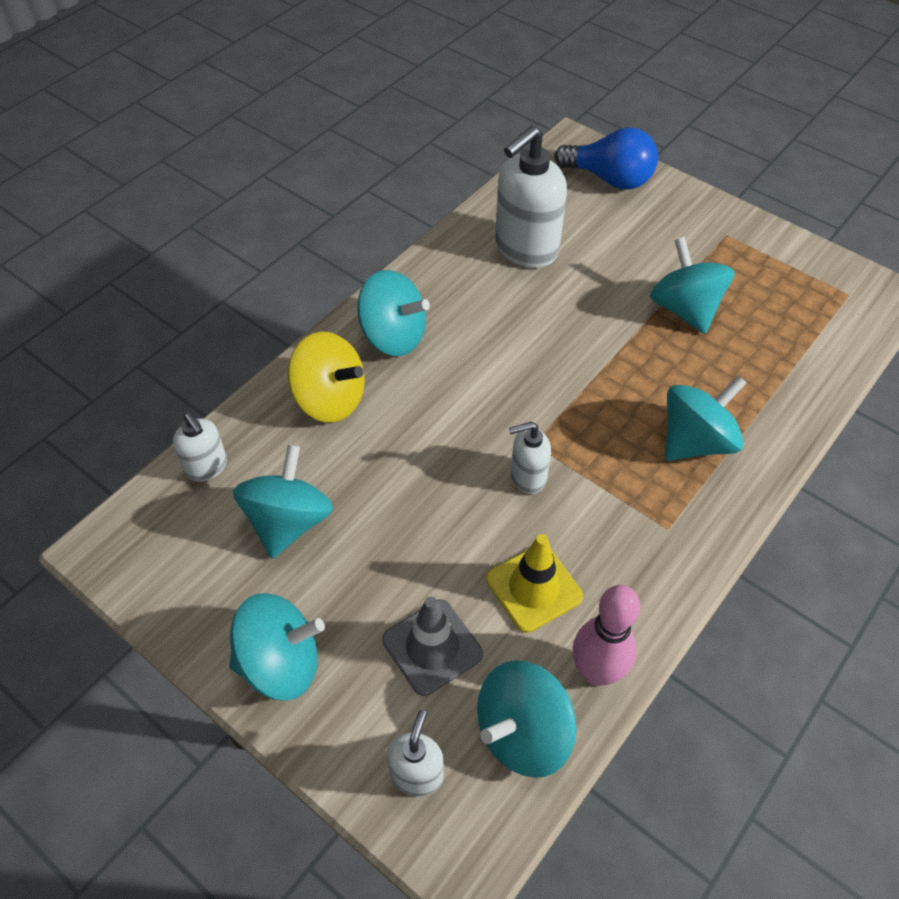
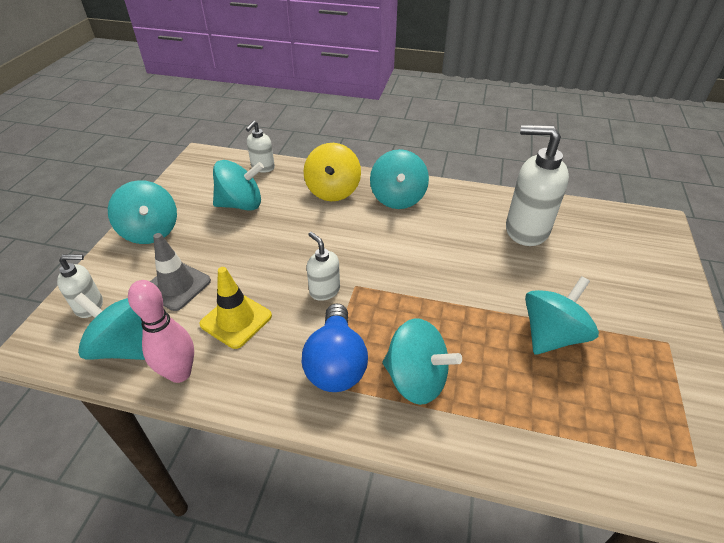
camera: 65 degrees right, 10 degrees down
blue light bulb [554,128,658,190] -> blue light bulb moved to [302,303,368,392]

